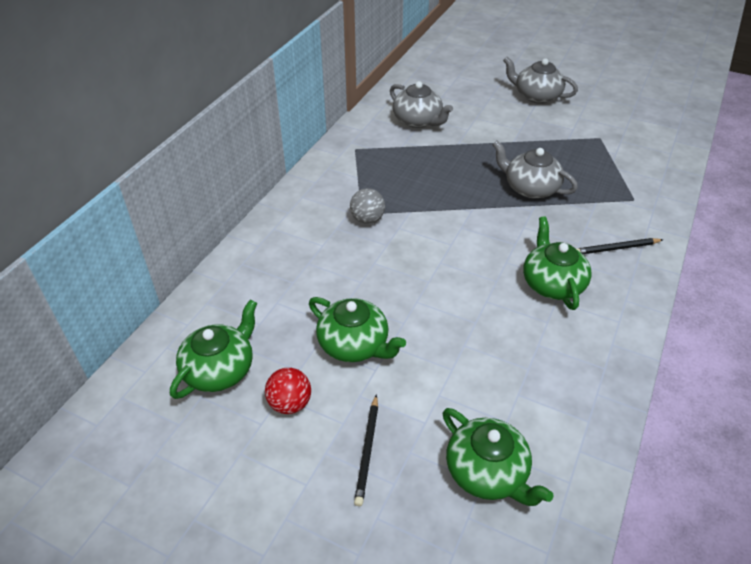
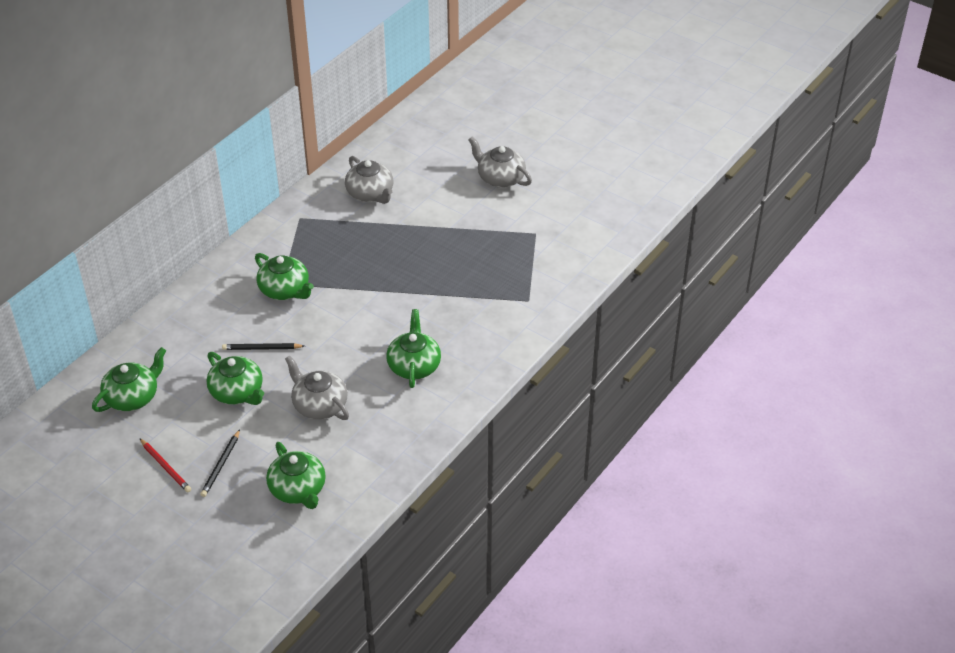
camera: 10 degrees right, 0 degrees up
red ball [265,368,311,414] -> none
grey ball [350,188,385,224] -> green teapot [255,253,314,300]
grey teapot [492,141,578,199] -> grey teapot moved to [285,355,349,420]
black pencil [577,238,663,254] -> black pencil moved to [222,343,304,350]
none -> red pencil [139,438,191,492]

